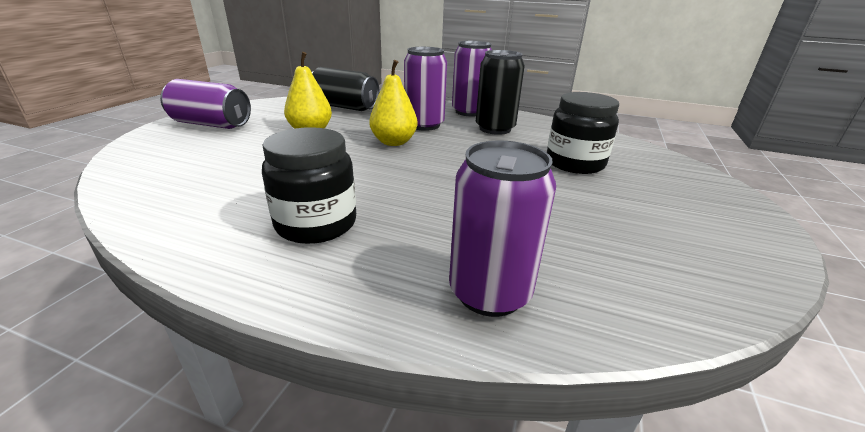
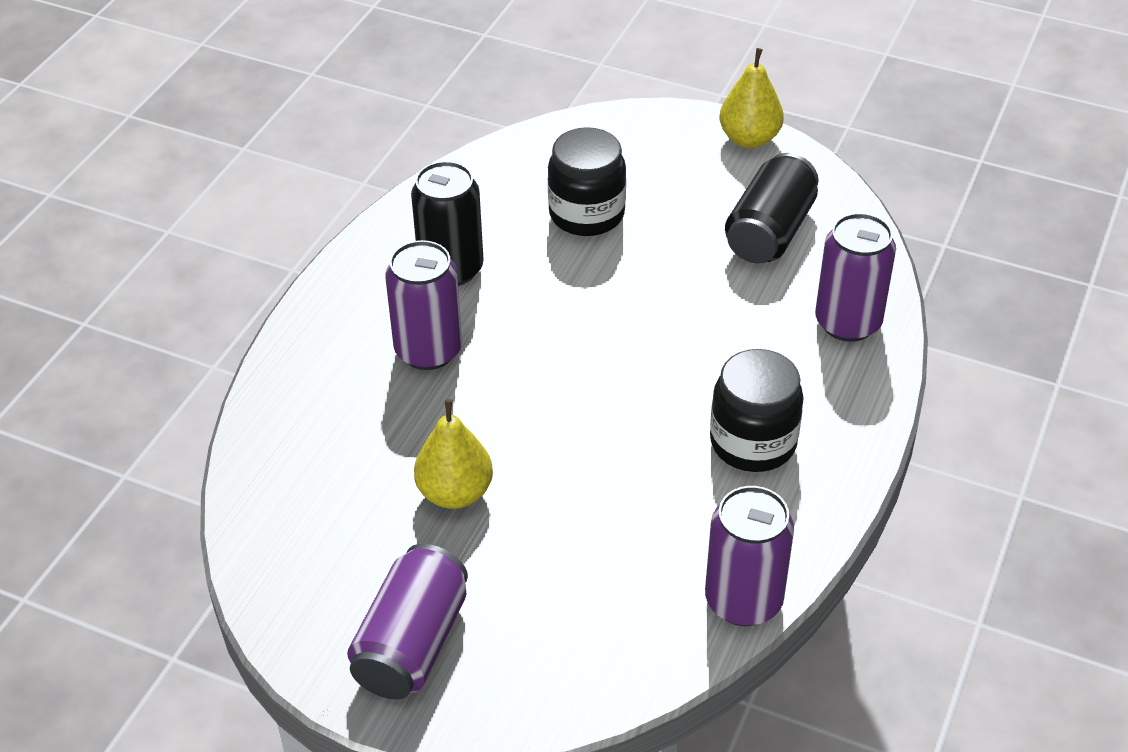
camera: 85 degrees left, 15 degrees up
black can [312,67,379,111] -> black can moved to [725,153,818,264]
yellow pear [370,60,418,146] -> yellow pear moved to [720,48,784,148]
purple can [452,41,492,116] -> purple can moved to [705,486,794,626]

